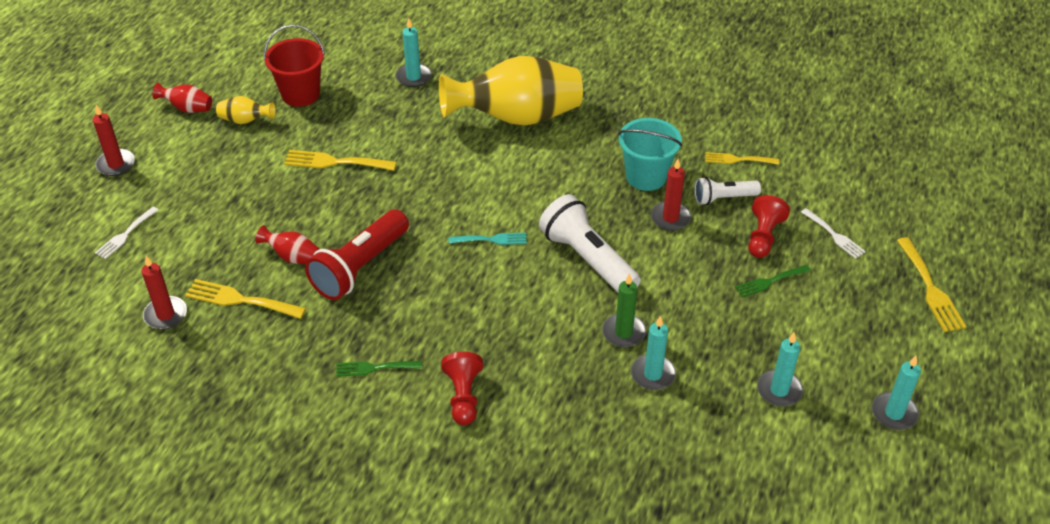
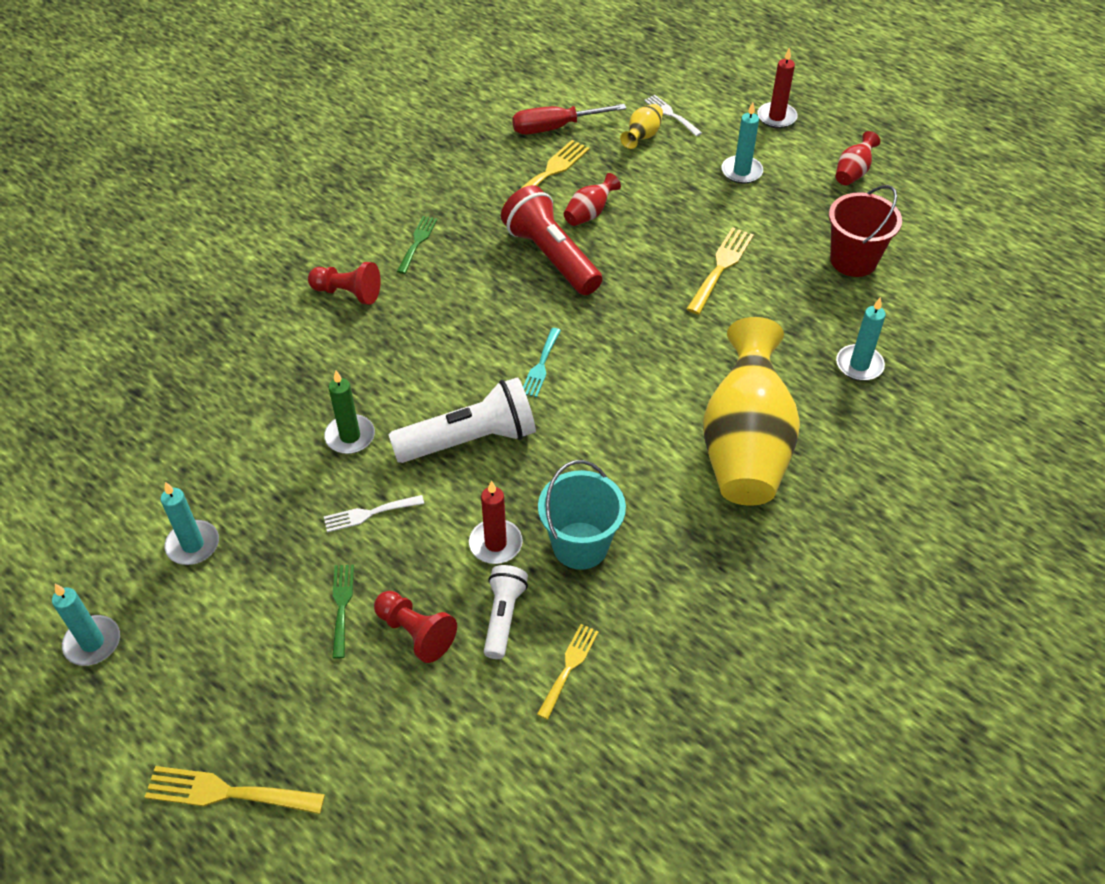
camera: 110 degrees right, 5 degrees up
red candle [141,256,187,329] -> red screwdriver [512,104,626,134]
yellow vase [216,96,276,124] -> yellow vase moved to [620,104,663,149]
turquoise candle [631,316,676,390] -> turquoise candle moved to [722,102,763,184]
white fork [801,208,866,259] -> white fork moved to [324,495,424,532]

